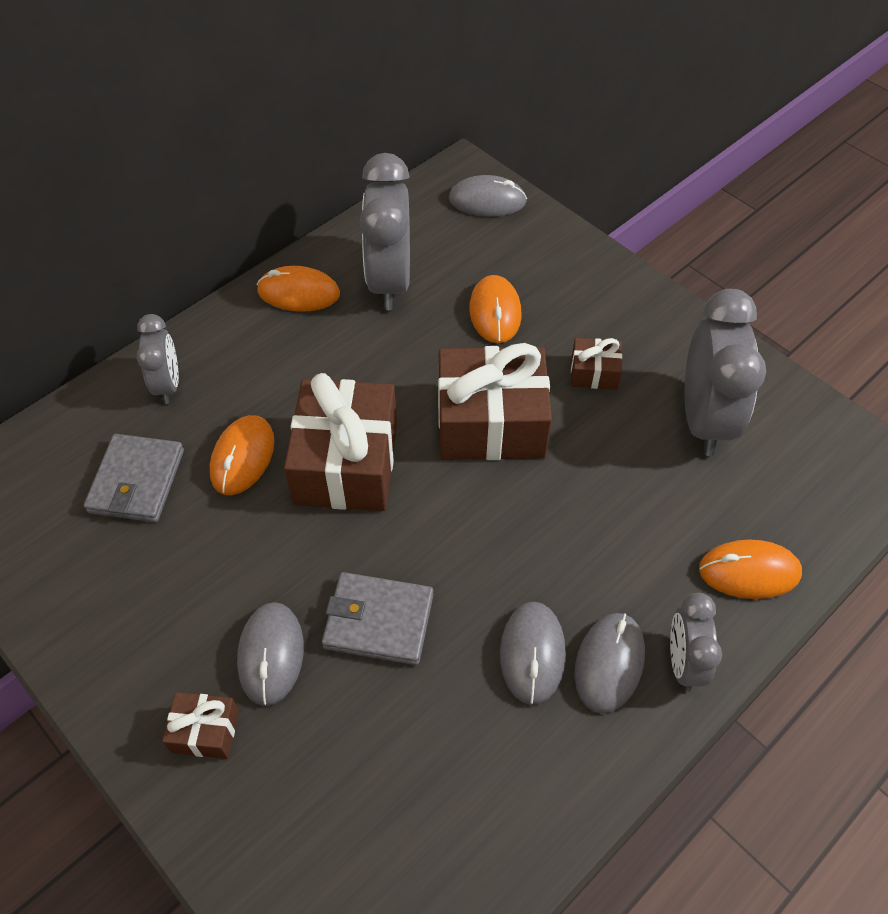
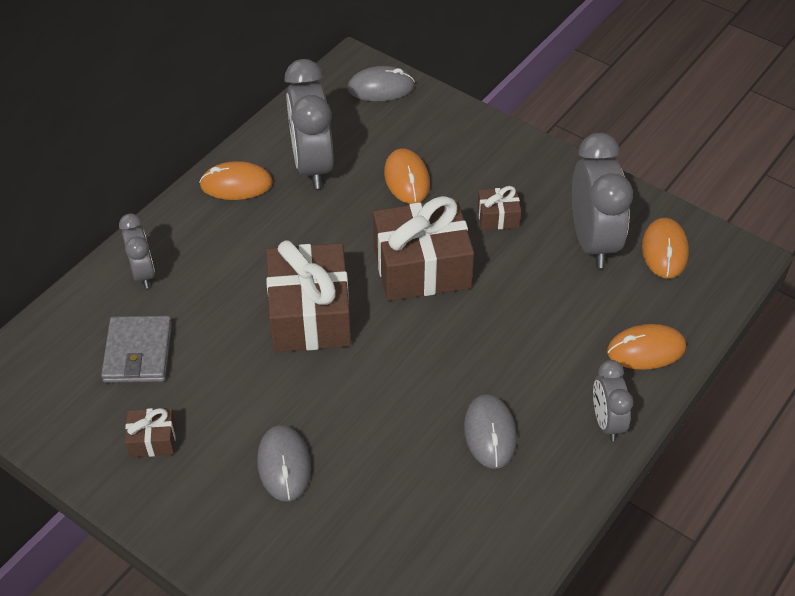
camera: 10 degrees left, 5 degrees down
brown gift [162,692,239,759] -> brown gift moved to [125,408,176,457]
orange mouse [210,415,275,495] -> orange mouse moved to [642,218,689,279]
grey wallet [322,572,434,665] -> none
grey mouse [574,613,645,714] -> none

